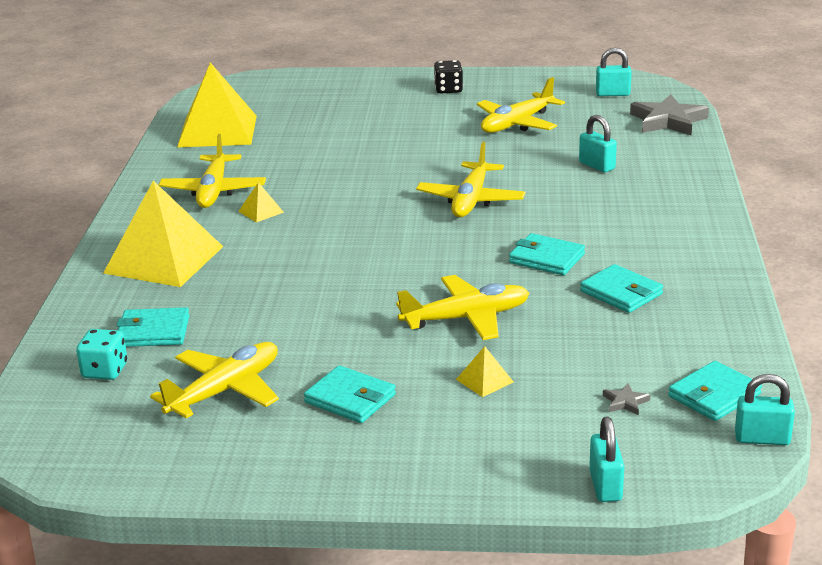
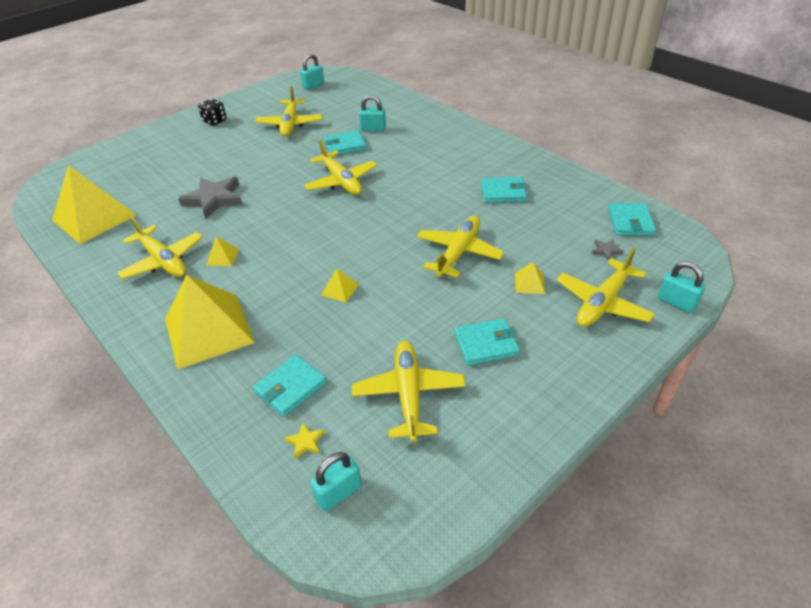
camera: 45 degrees left, 15 degrees up
turquoise dice [76,329,128,380] -> yellow star [285,422,325,459]
turquoise wallet [509,233,585,275] -> turquoise wallet moved to [324,130,366,155]
grey star [630,94,709,135] -> grey star moved to [178,177,243,219]
turquoise padlock [735,374,795,445] -> turquoise padlock moved to [310,452,362,512]
none -> yellow pyramid [321,269,359,303]
none -> yellow plane [557,248,655,327]

